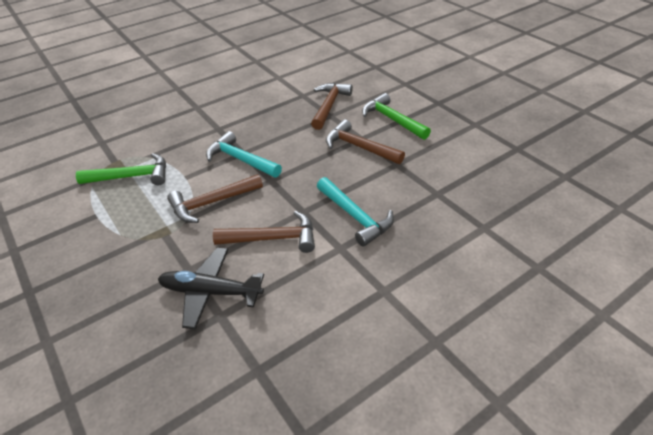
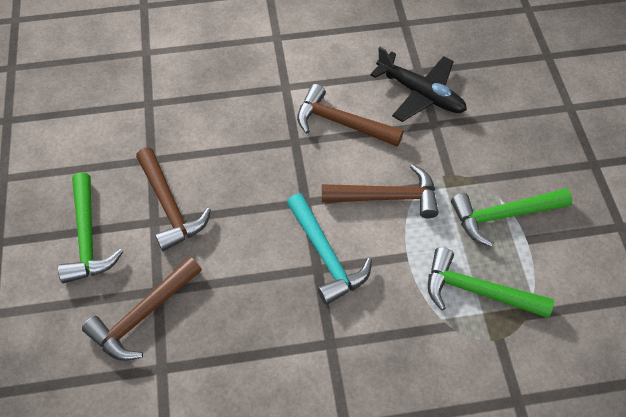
camera: 155 degrees left, 15 degrees up
turquoise hammer [317,177,394,247] -> none
none -> green hammer [451,188,572,247]

